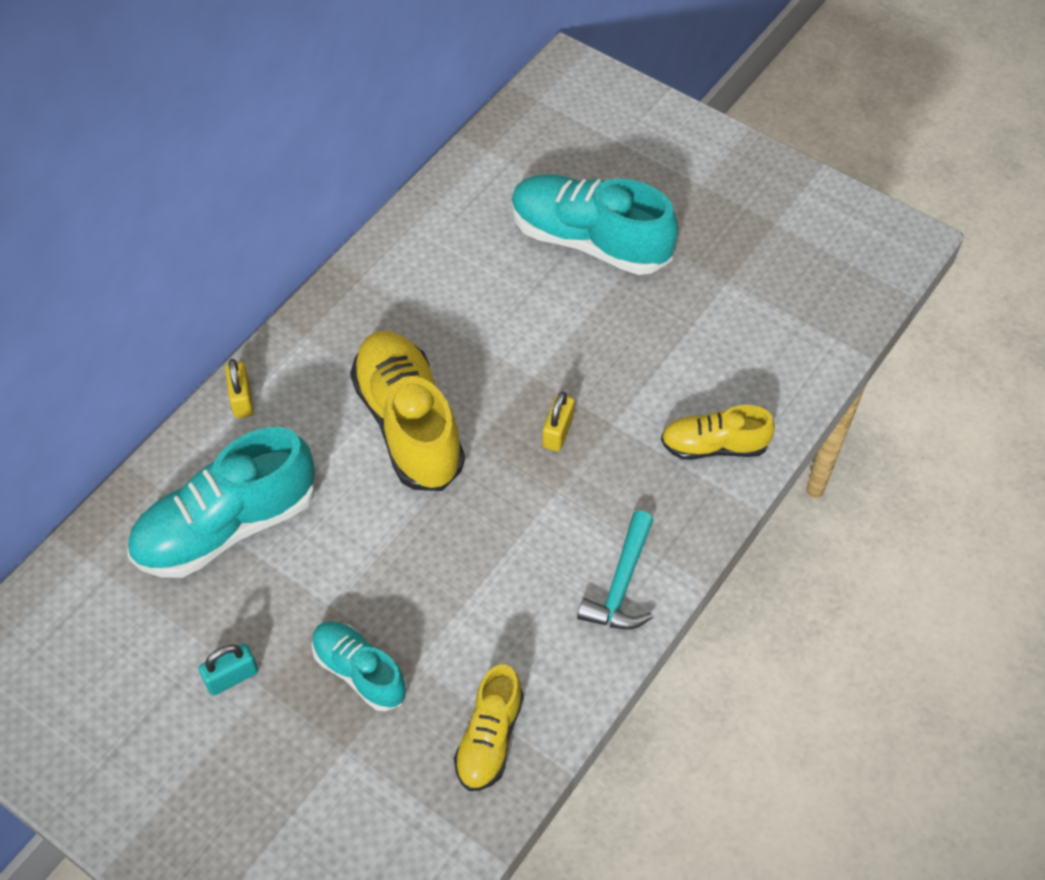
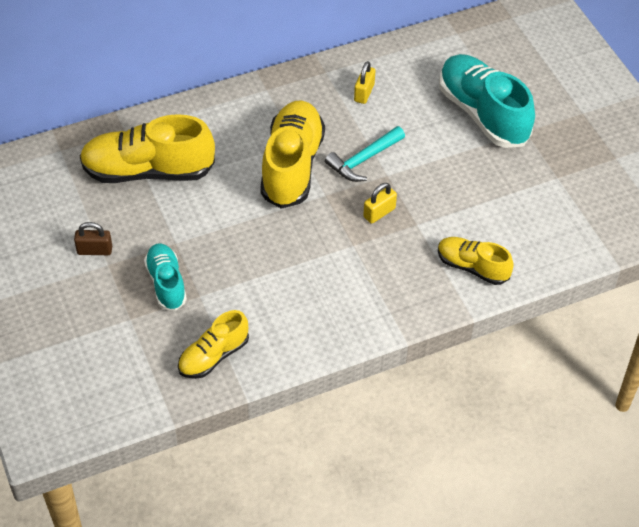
camera: 30 degrees right, 5 degrees down
turquoise shoe [127,427,315,578] -> yellow shoe [80,114,215,183]
turquoise padlock [198,644,258,696] -> brown padlock [74,222,112,255]
yellow padlock [225,359,254,418] -> yellow padlock moved to [354,61,375,104]
turquoise hammer [577,511,654,630] -> turquoise hammer moved to [325,126,405,182]

